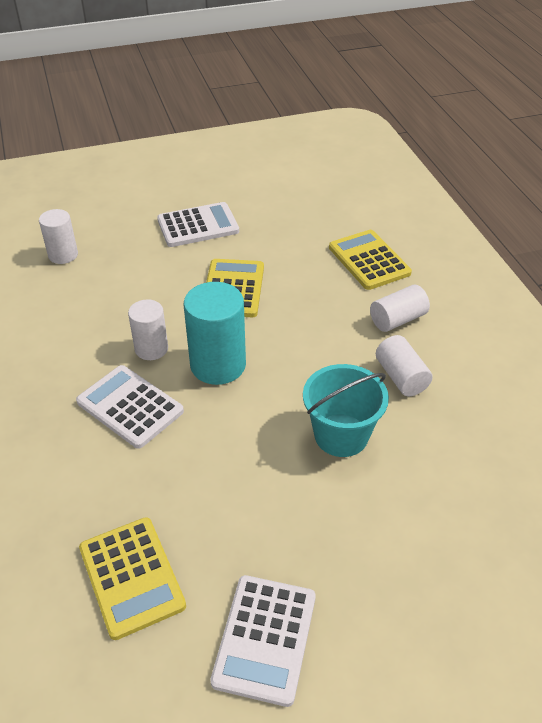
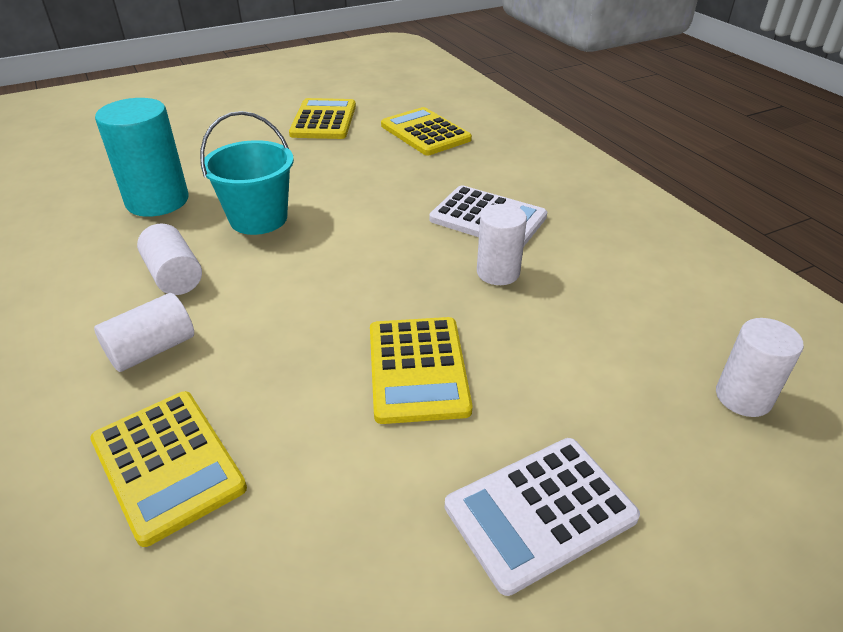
camera: 170 degrees right, 5 degrees down
turquoise cylinder [184,282,246,385] -> turquoise cylinder moved to [95,98,189,217]
white calculator [210,575,316,707] -> yellow calculator [289,98,356,139]

